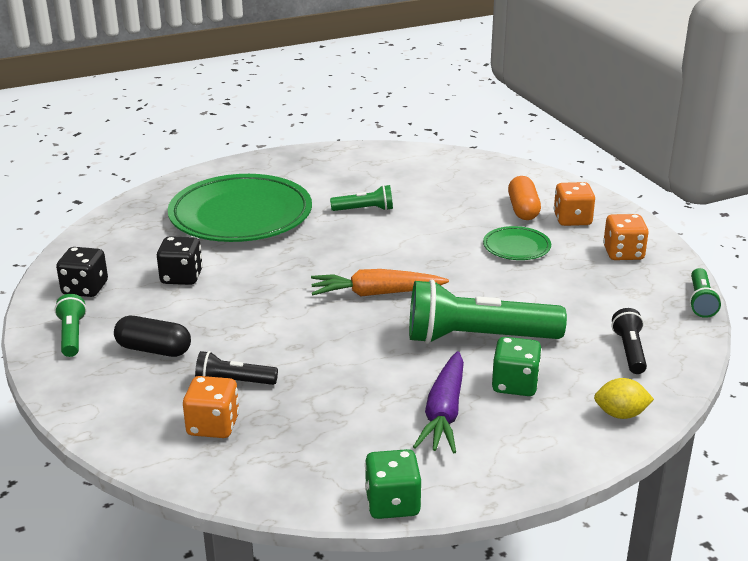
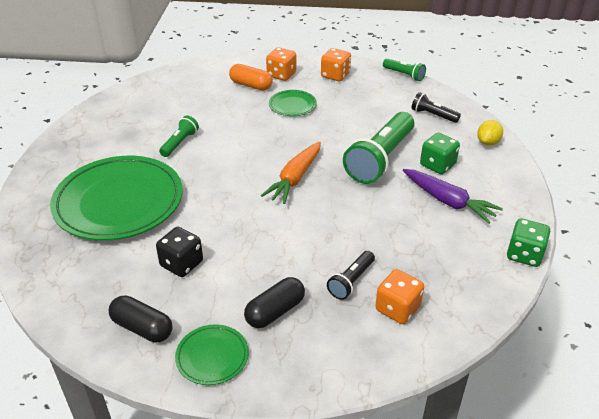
camera: 60 degrees left, 10 degrees up
green flashlight [54,294,87,357] -> green plate [175,324,249,385]
black dice [56,247,108,297] -> black capsule [109,296,173,343]

